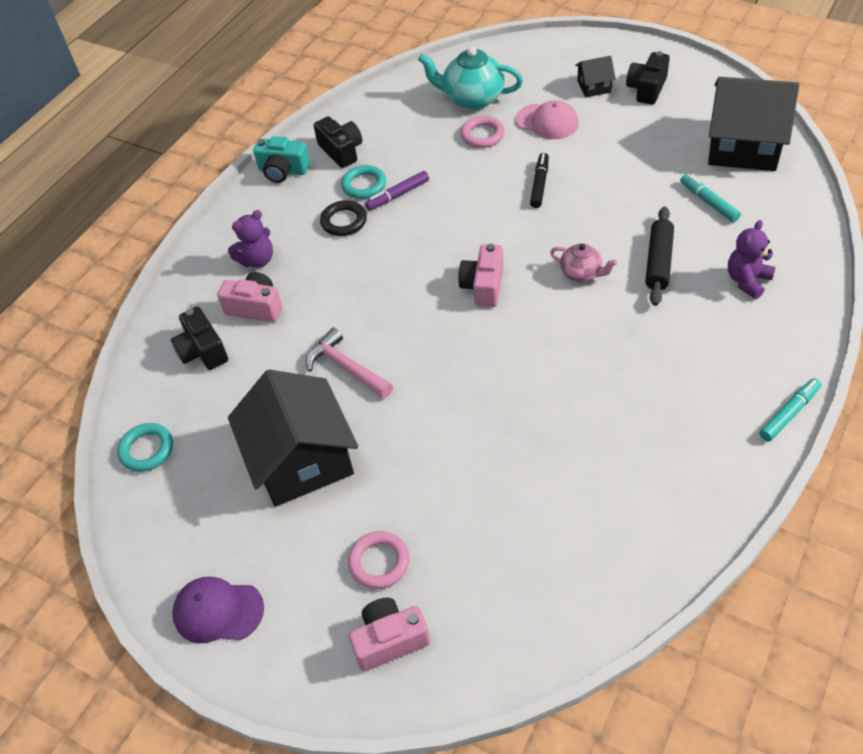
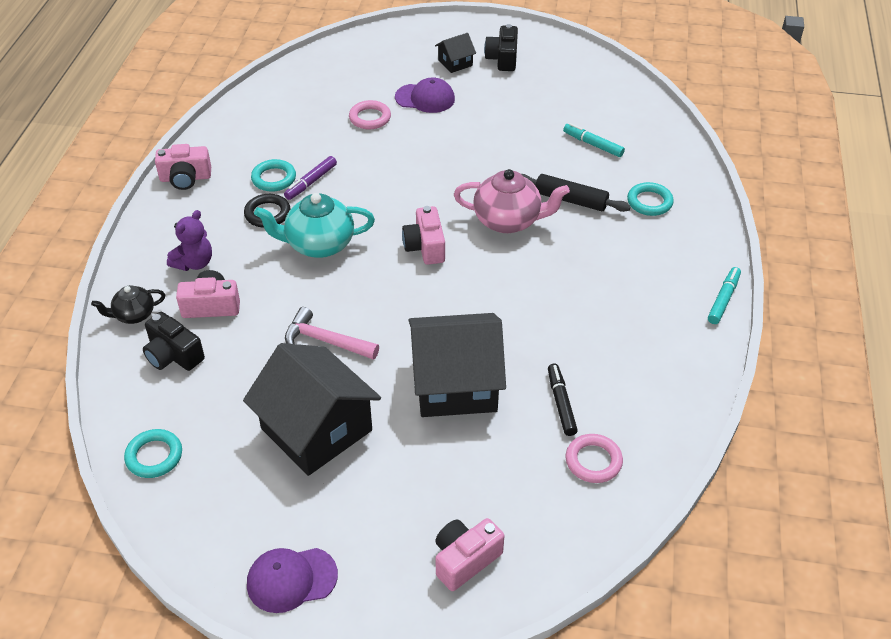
camera: 25 degrees left, 5 degrees down
turquoise camera [253,136,310,183] -> pink camera [155,144,211,190]
black camera [314,116,362,168] -> none
pink ring [348,531,410,589] -> pink ring moved to [566,434,623,483]
turquoise teapot [418,47,523,110] -> turquoise teapot moved to [254,193,375,258]
pink cap [516,100,578,139] -> purple cap [395,77,455,113]
black marker [530,153,549,208] -> black marker moved to [548,364,578,436]
pink teapot [550,243,617,282] -> pink teapot [454,169,570,233], size x1.76
black rolling pin [645,207,674,306] -> black rolling pin turned 60 degrees counterclockwise [521,174,631,212]
black house [708,77,799,171] -> black house moved to [409,313,506,417]
purple teddy bear [728,220,776,299] -> turquoise ring [627,182,674,216]
none -> black teapot [91,285,165,324]

